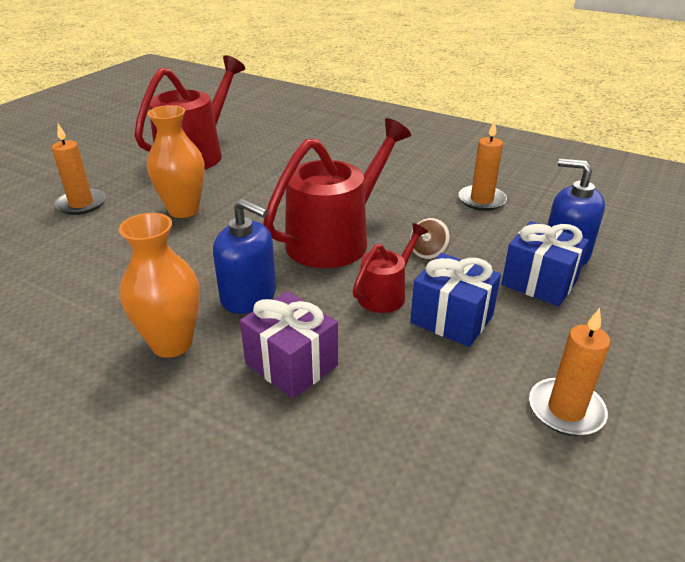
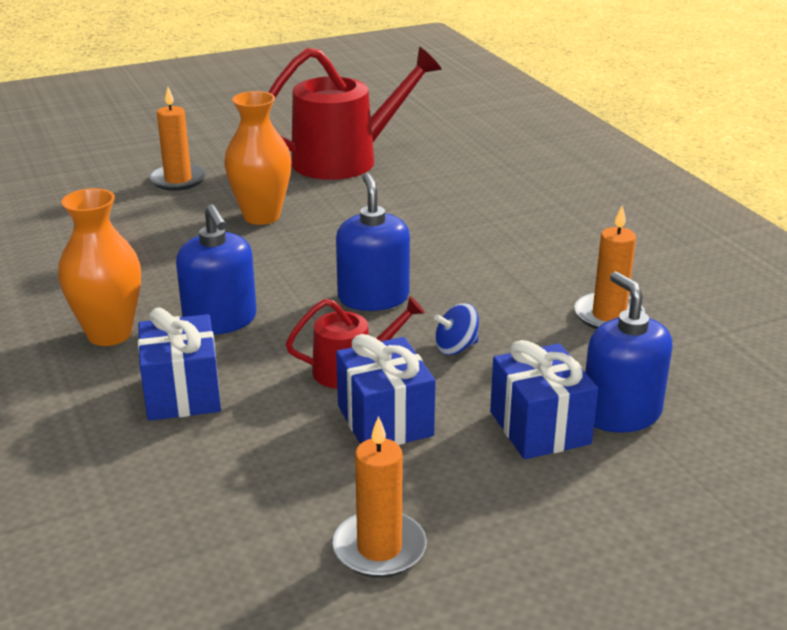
camera: 35 degrees right, 5 degrees down
purple gift [240,291,338,399] -> blue gift [138,307,221,421]
red watering can [263,118,411,268] -> blue soap dispenser [336,173,410,311]
brown spinning top [409,218,450,259] -> blue spinning top [434,303,479,355]

